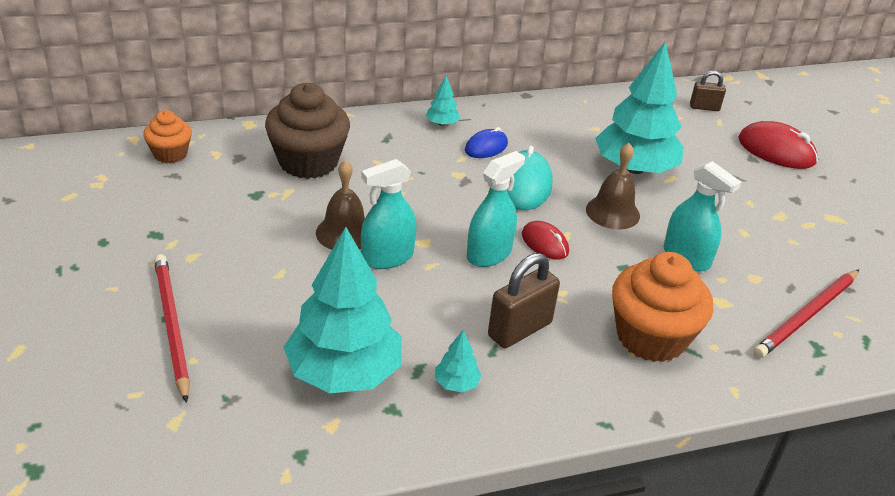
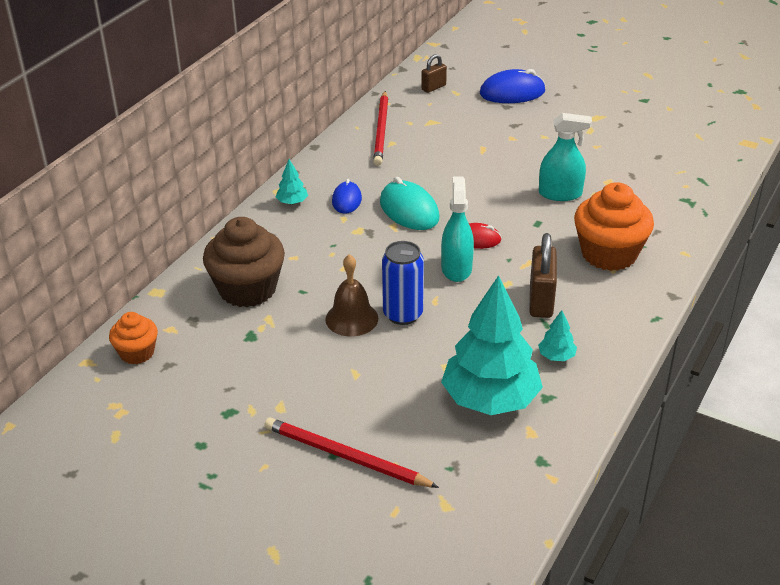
camera: 40 degrees left, 0 degrees up
turquoise spray bottle [361,159,416,269] -> blue can [382,241,424,325]
brown bell [586,143,640,230] -> none
turquoise tree [595,42,684,174] -> none
red mouse [738,121,818,169] -> blue mouse [480,69,546,103]
red pencil [753,269,859,358] -> red pencil moved to [373,91,388,166]

